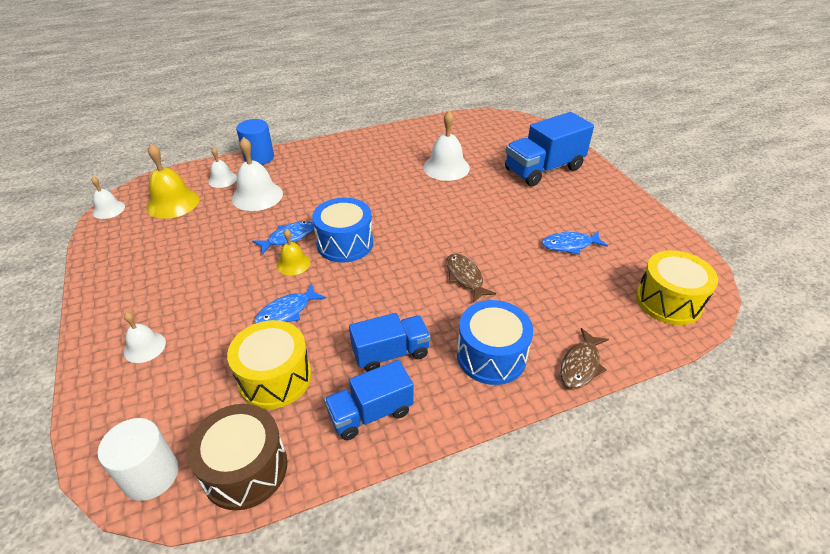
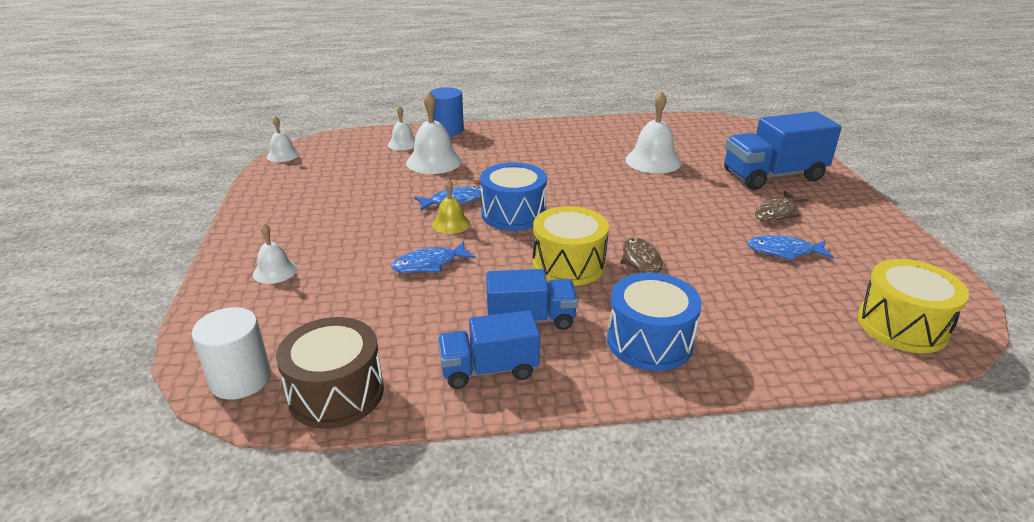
camera: 15 degrees right, 10 degrees down
yellow bell [146,144,200,219] -> none
yellow drum [227,320,312,409] -> yellow drum moved to [533,206,609,286]
brown fish [560,328,609,389] -> brown fish moved to [755,191,809,222]

